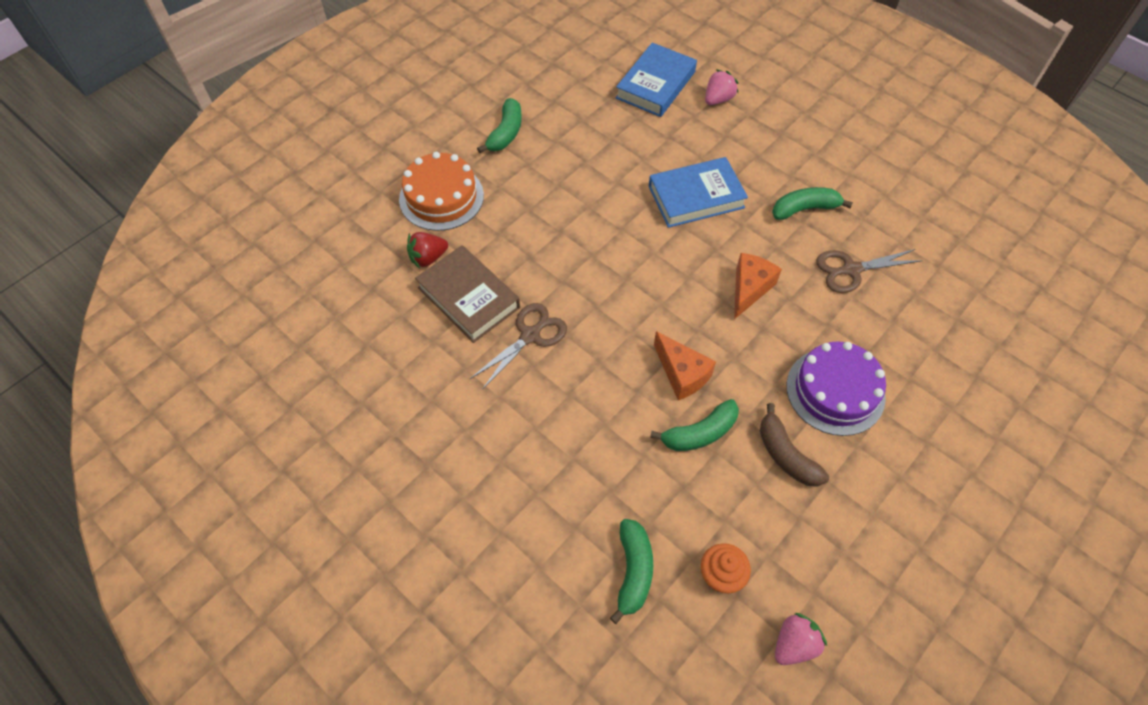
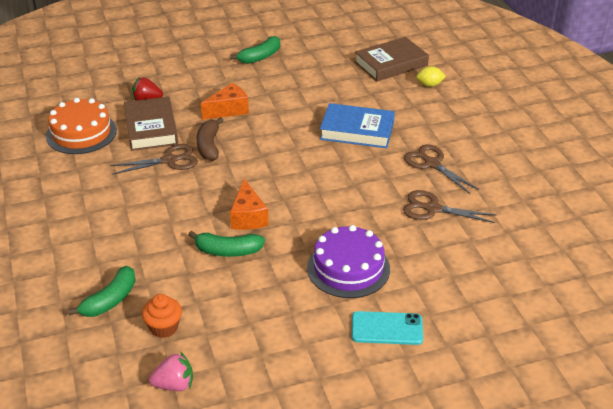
camera: 30 degrees right, 20 degrees down
orange cake [399,152,484,231] -> orange cake moved to [46,98,117,154]
blue book [616,42,697,117] -> brown book [354,37,429,82]
pink strawberry [705,69,738,105] -> yellow lemon [416,66,446,87]
orange cheese [734,253,782,319] -> orange cheese moved to [201,83,249,120]
brown banana [760,403,829,487] -> brown banana moved to [196,117,224,161]
green banana [772,187,853,220] -> brown scissors [404,144,479,194]
none -> turquoise phone [352,311,423,345]

